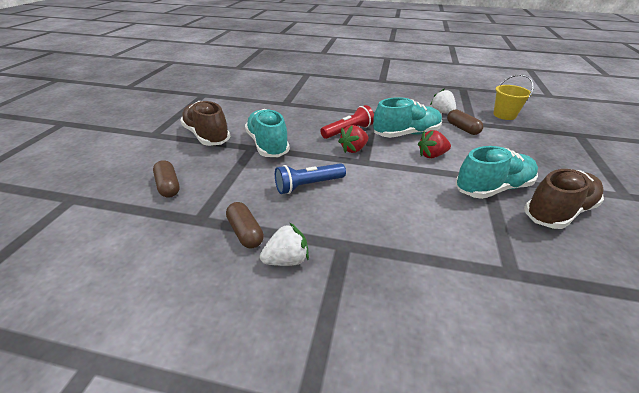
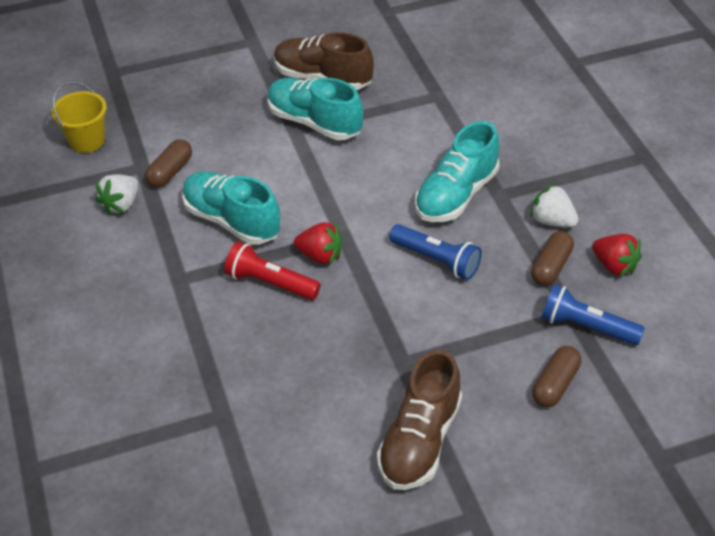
camera: 120 degrees left, 10 degrees up
turquoise shoe [245,109,290,157] -> turquoise shoe moved to [415,121,499,222]
red strawberry [418,130,451,158] -> red strawberry moved to [592,234,642,277]
none -> blue flashlight [541,284,645,345]

